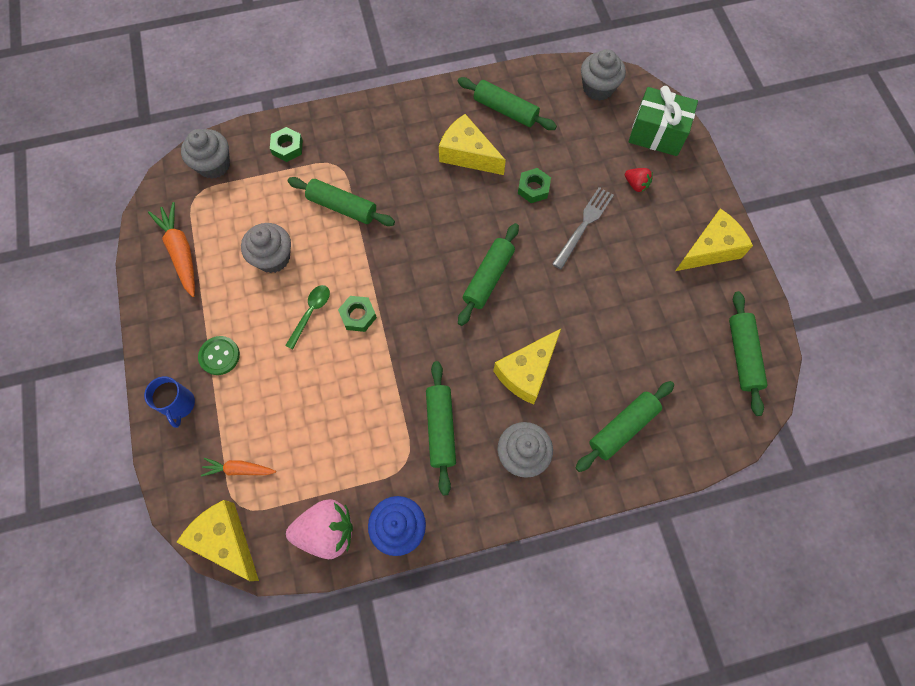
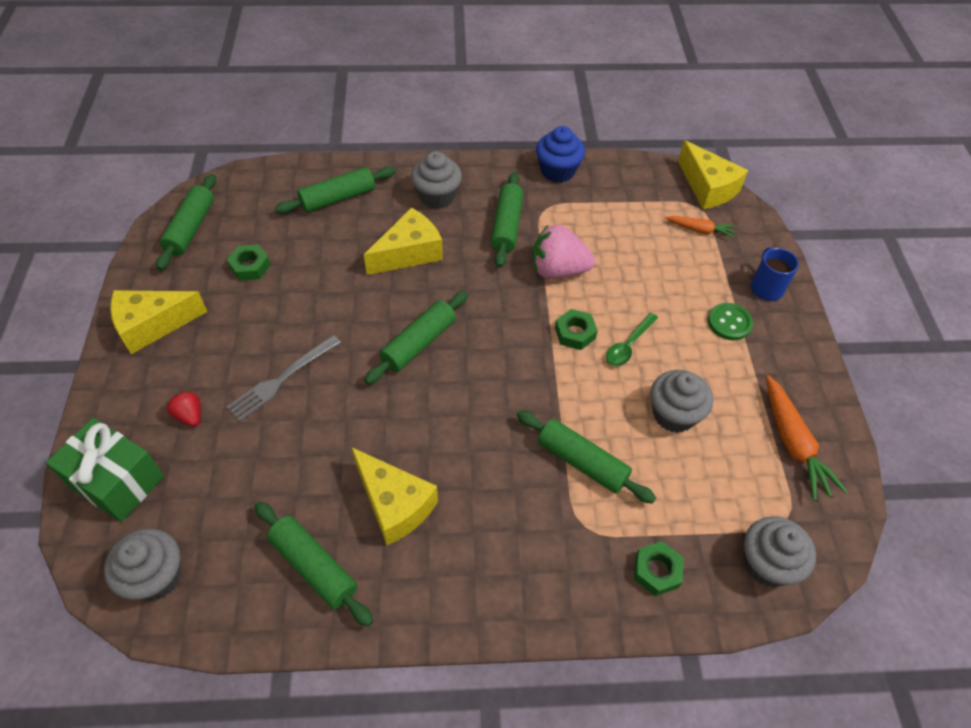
camera: 170 degrees left, 15 degrees down
pink strawberry [286,499,353,559] -> pink strawberry moved to [532,225,595,279]
green nut [518,168,551,203] -> green nut moved to [227,244,271,281]

